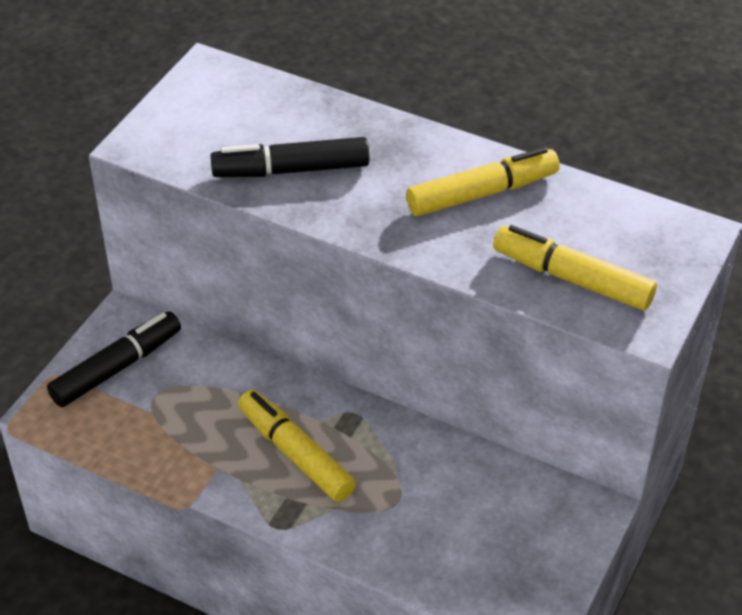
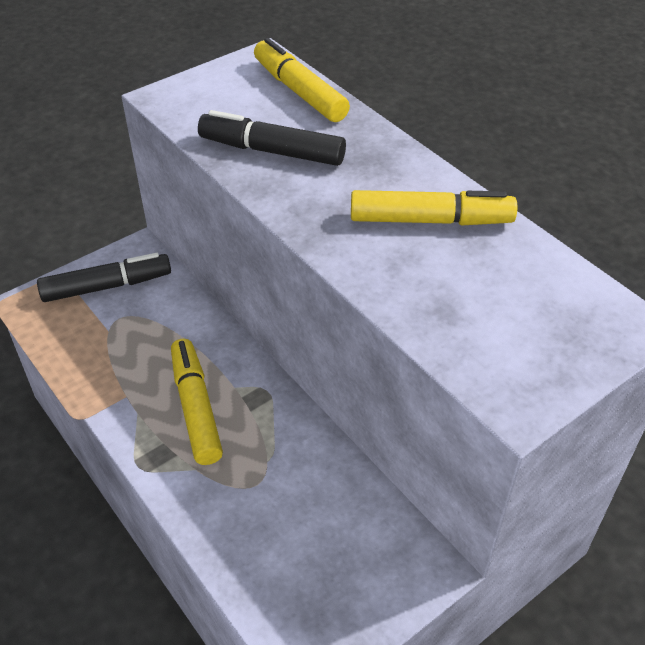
camera: 25 degrees right, 0 degrees up
yellow marker [493,225,657,310] -> yellow marker moved to [254,38,350,122]

